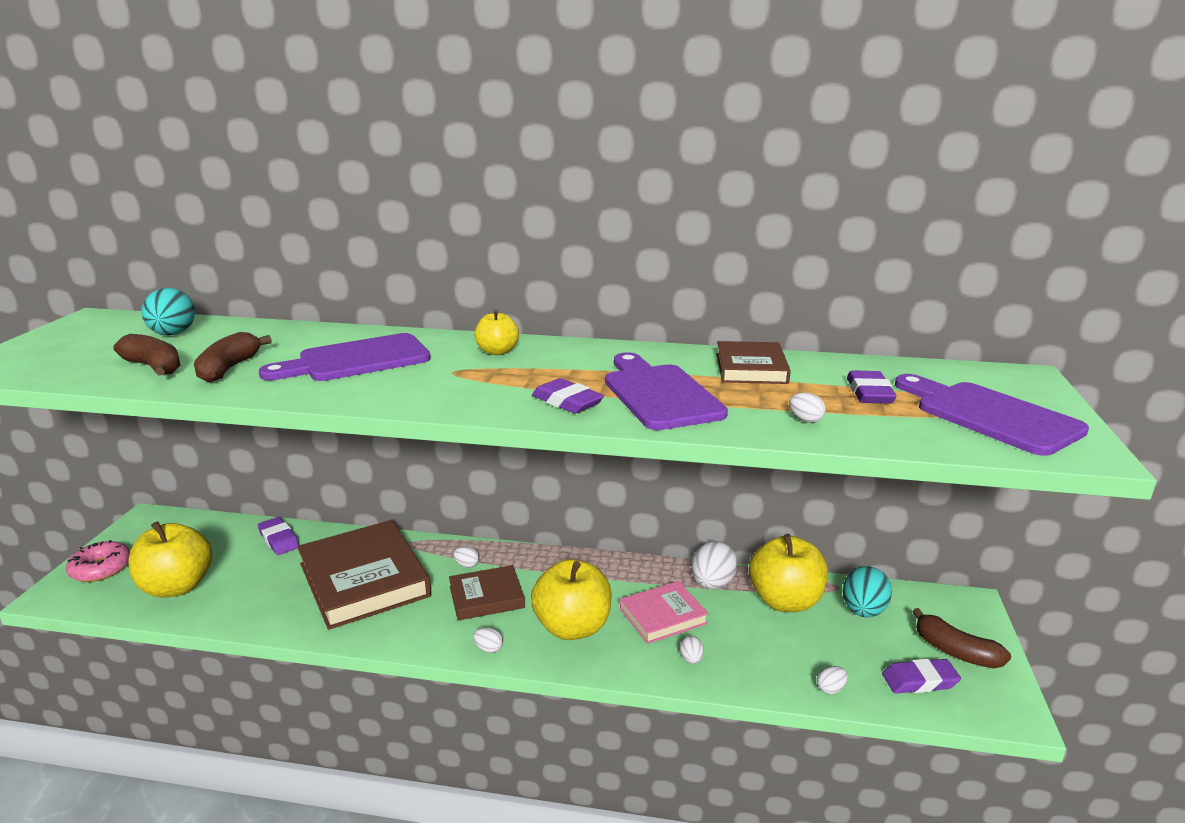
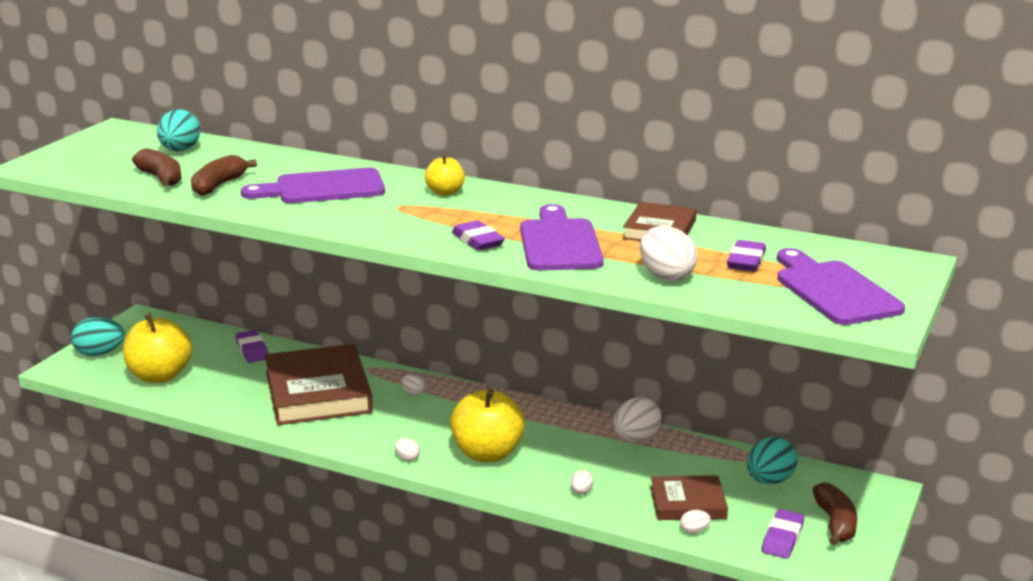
camera: 15 degrees right, 0 degrees up
pink donut [66,540,130,582] -> turquoise egg [71,317,125,356]
brown book [449,565,525,621] -> brown book moved to [650,475,728,520]
pink book [620,581,709,644] -> none
yellow apple [749,534,828,612] -> none
white egg [789,393,826,423] -> white egg [640,226,698,281], size x2.08
purple eraser [882,659,961,693] -> purple eraser turned 75 degrees counterclockwise [762,509,804,558]
brown banana [912,608,1011,668] -> brown banana turned 150 degrees counterclockwise [812,482,857,545]

